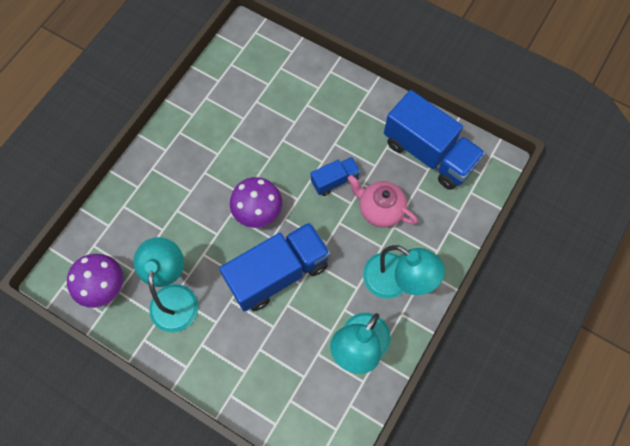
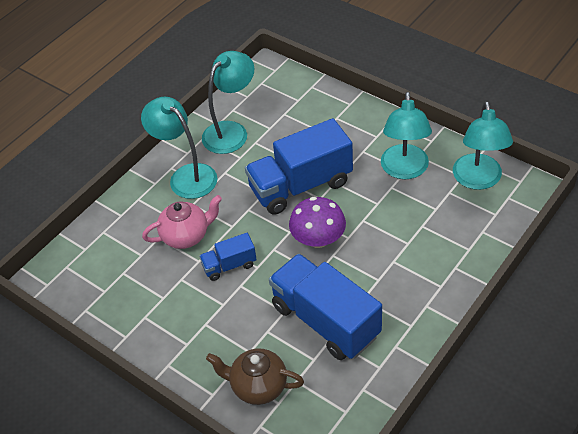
camera: 170 degrees left, 20 degrees down
purple mushroom [67,254,123,308] -> turquoise lamp [453,101,513,190]
pink teapot [348,175,418,227] -> pink teapot turned 60 degrees counterclockwise [142,195,222,249]
blue truck [384,90,485,190] -> blue truck moved to [269,254,382,360]
none -> brown teapot [206,348,304,405]

